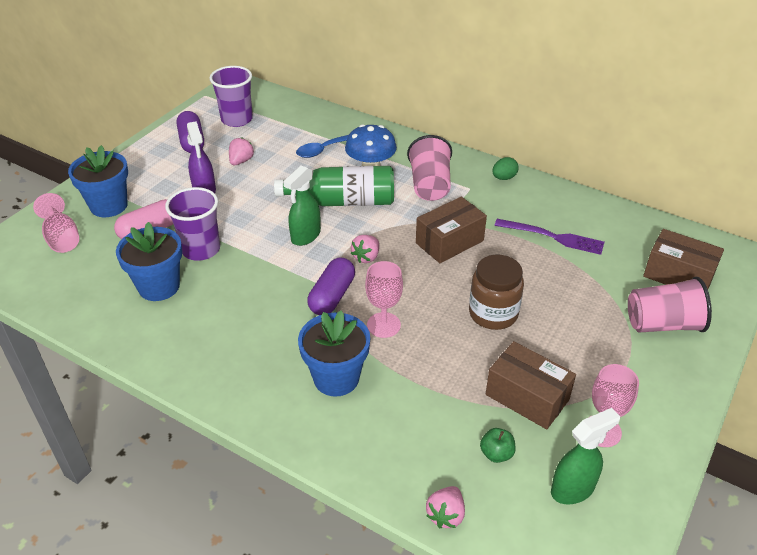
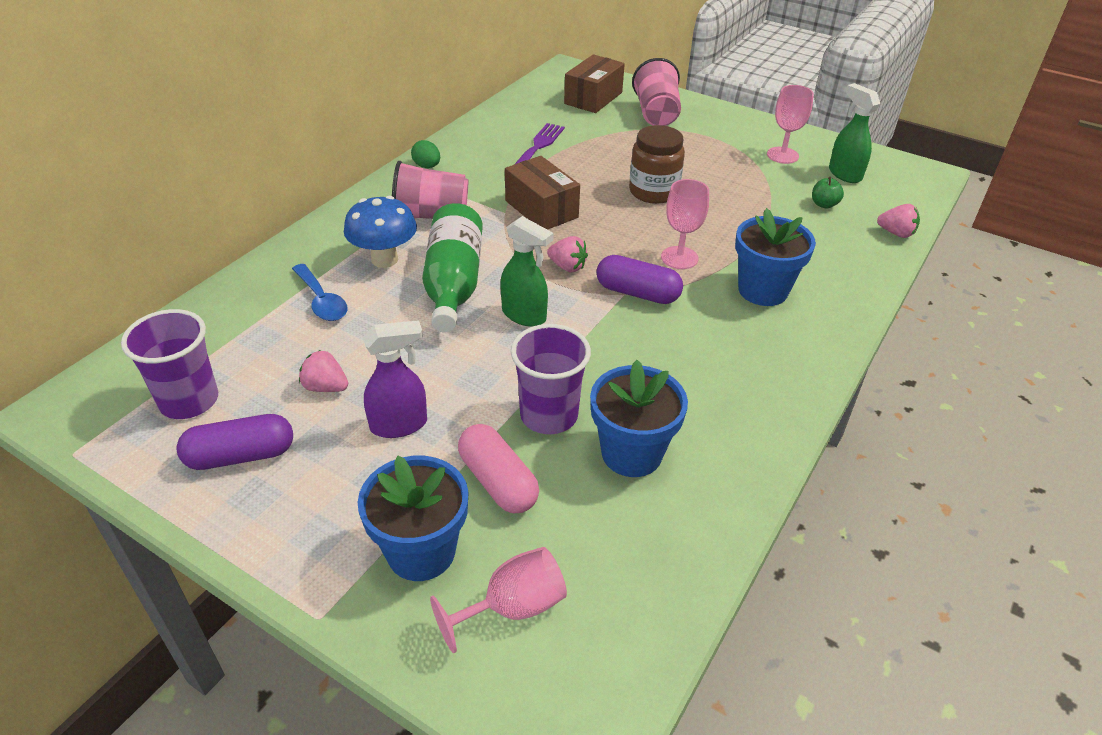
camera: 90 degrees left, 0 degrees up
brown box [486,341,576,429] -> none

